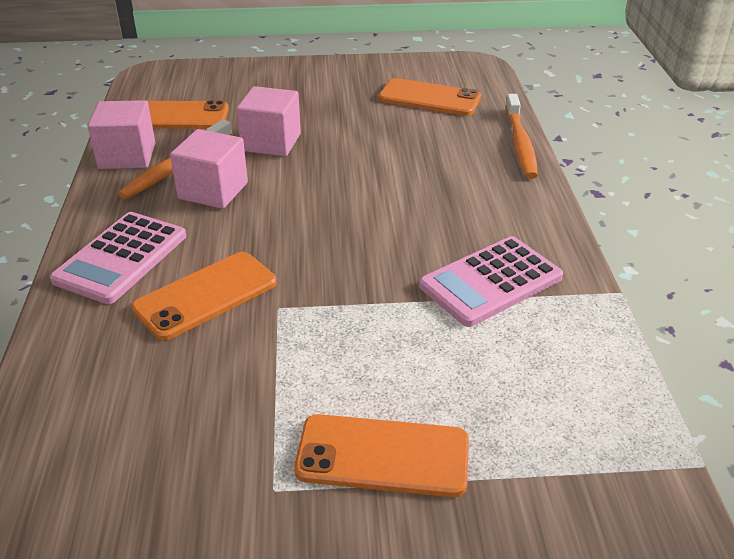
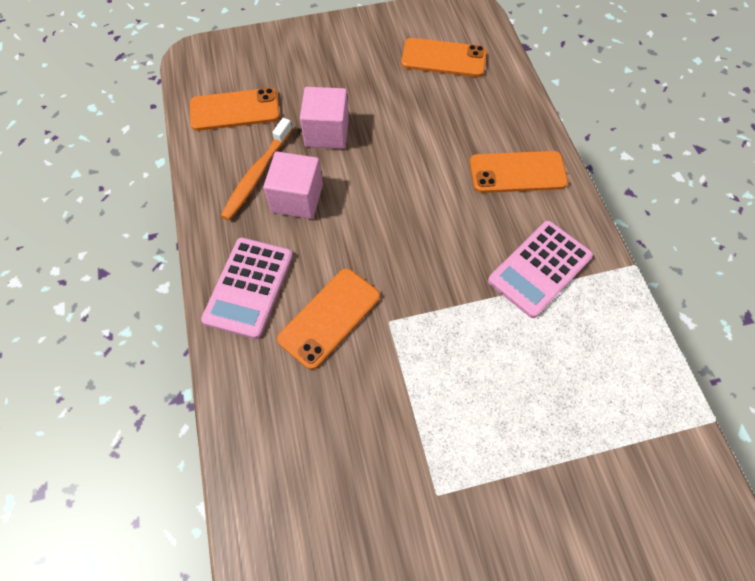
camera: 10 degrees left, 25 degrees up
pink cube [88,100,155,169] -> none
orange phone [294,414,469,497] -> orange phone moved to [470,151,568,193]
orange toothbrush [505,94,538,179] -> none

